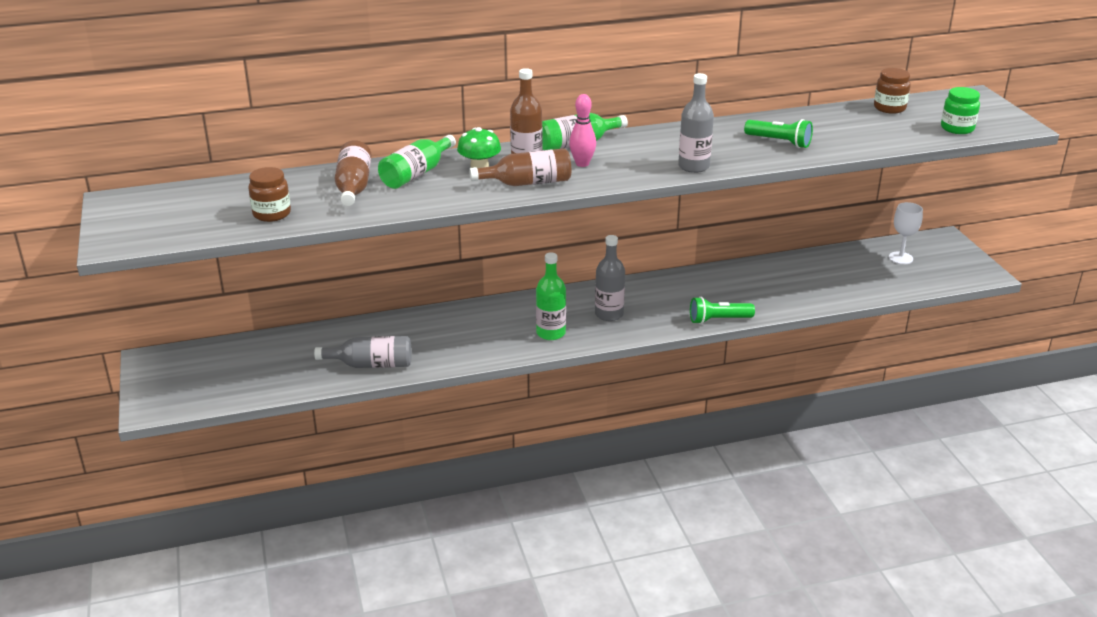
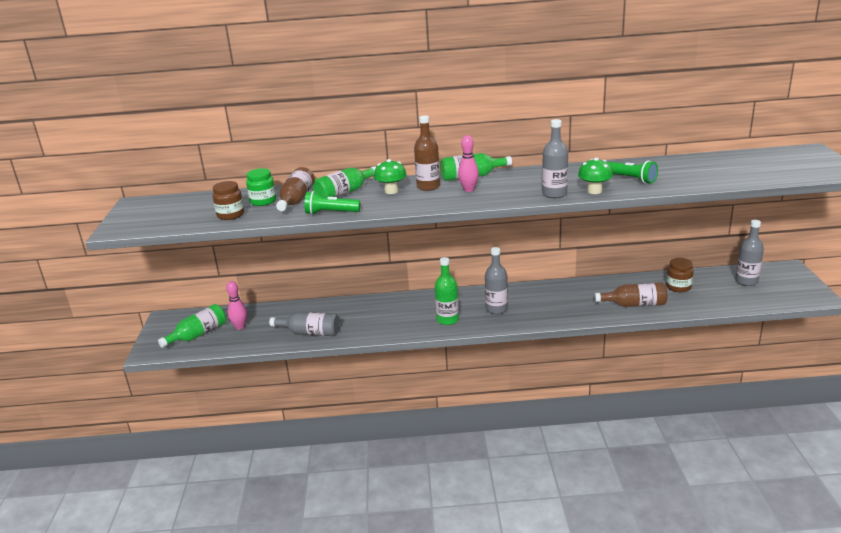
camera: 15 degrees right, 5 degrees down
brown bottle [469,148,571,186] -> brown bottle moved to [594,282,667,307]
green flashlight [690,297,755,324] -> green flashlight moved to [304,191,360,215]
brown jar [874,68,911,114] -> brown jar moved to [666,258,694,292]
white goblet [889,202,923,265] -> grey bottle [735,220,764,286]
green jar [941,87,980,134] -> green jar moved to [246,168,276,206]
none -> green bottle [158,304,226,348]
none -> pink bowling pin [226,281,247,330]
none -> green mushroom [578,157,613,194]

